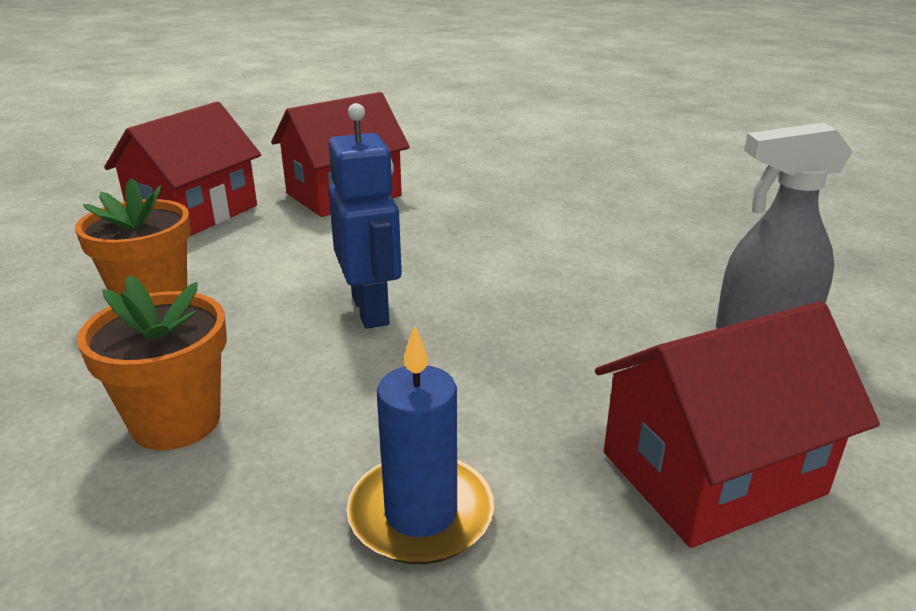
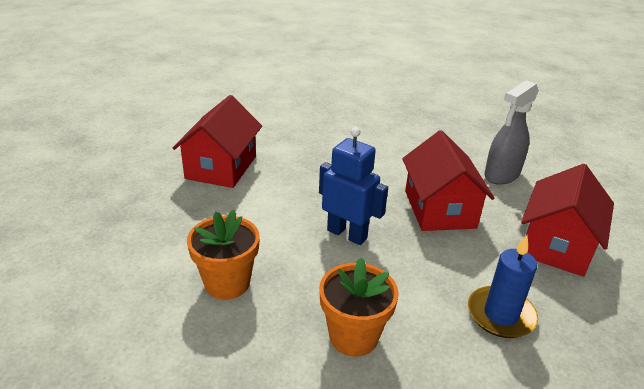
camera: 40 degrees left, 5 degrees up
red house [104,102,261,236] -> red house moved to [402,130,495,231]

